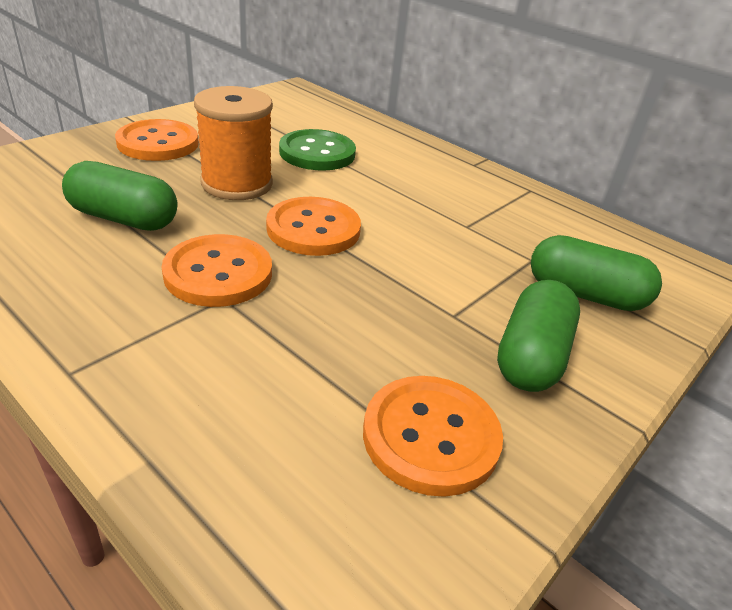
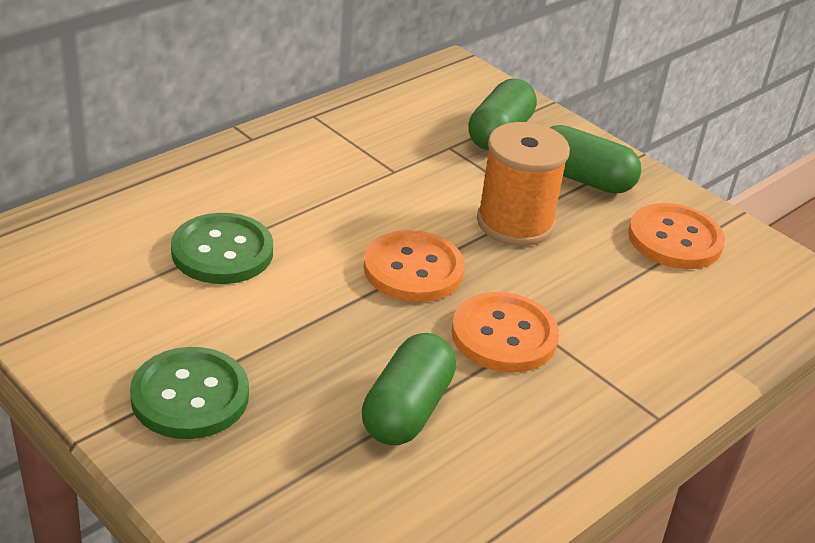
camera: 85 degrees left, 0 degrees up
orange button [115,119,199,161] -> green button [130,347,249,439]
orange spool [194,86,273,200] -> orange spool moved to [477,122,570,246]

